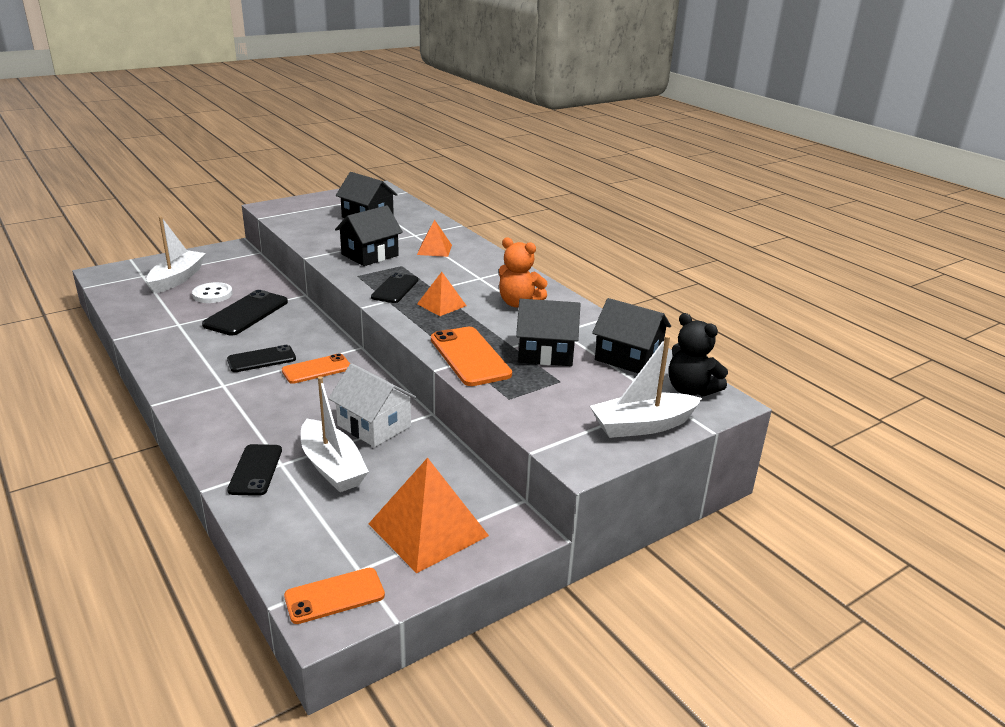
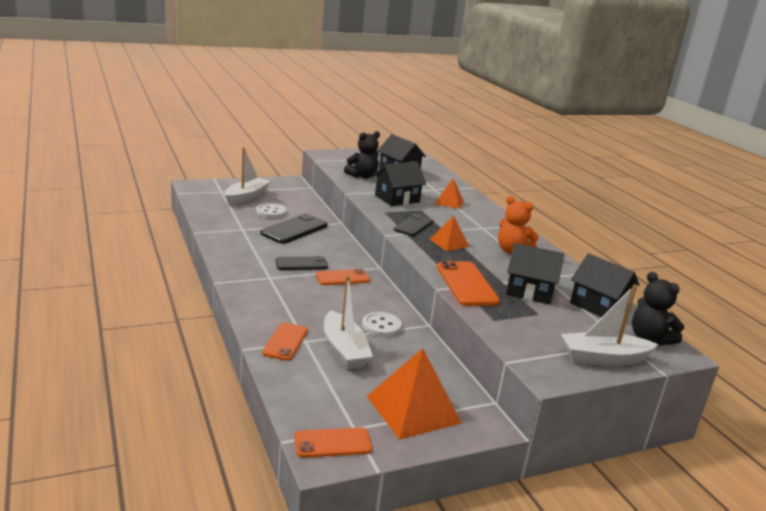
camera: 10 degrees right, 5 degrees down
black phone [227,444,282,496] -> orange phone [262,323,308,361]
white house [328,363,417,447] -> white button [362,312,402,337]
none -> black teddy bear [344,131,380,179]

